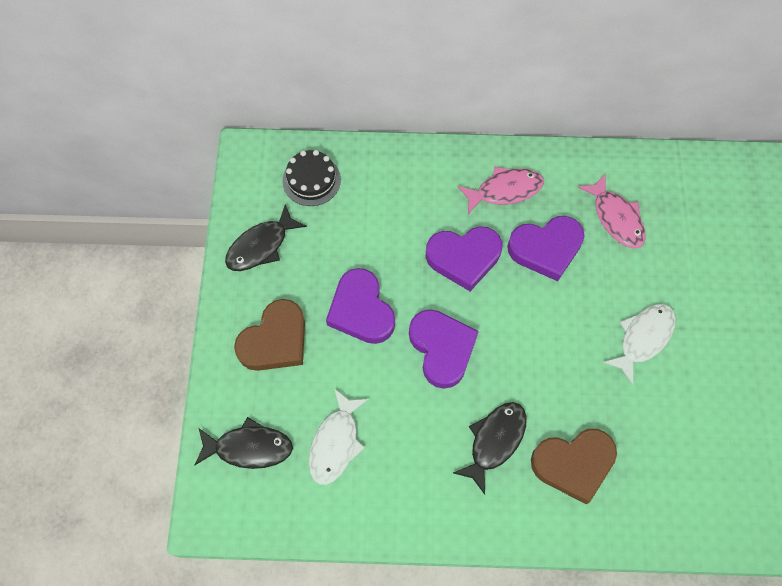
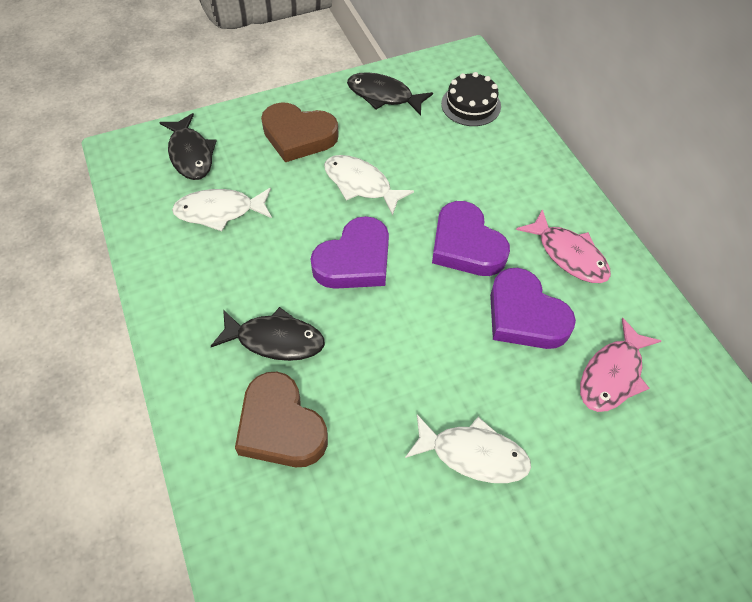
camera: 65 degrees right, 10 degrees down
purple heart [326,268,395,344] -> white fish [324,155,414,215]

